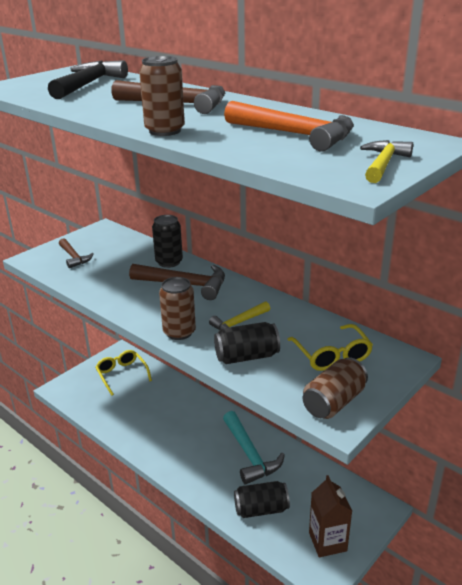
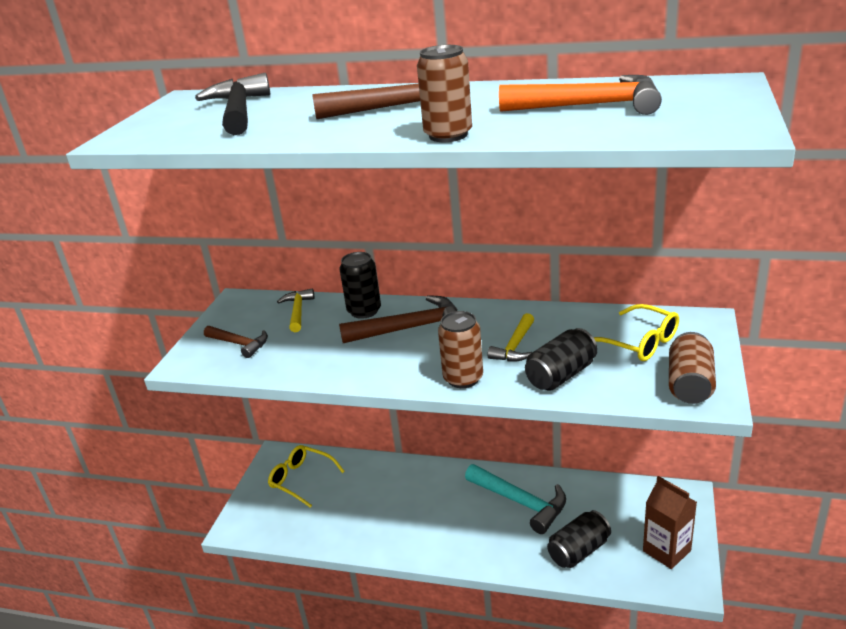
camera: 25 degrees left, 0 degrees up
yellow hammer [360,140,413,183] -> yellow hammer moved to [277,288,314,332]

